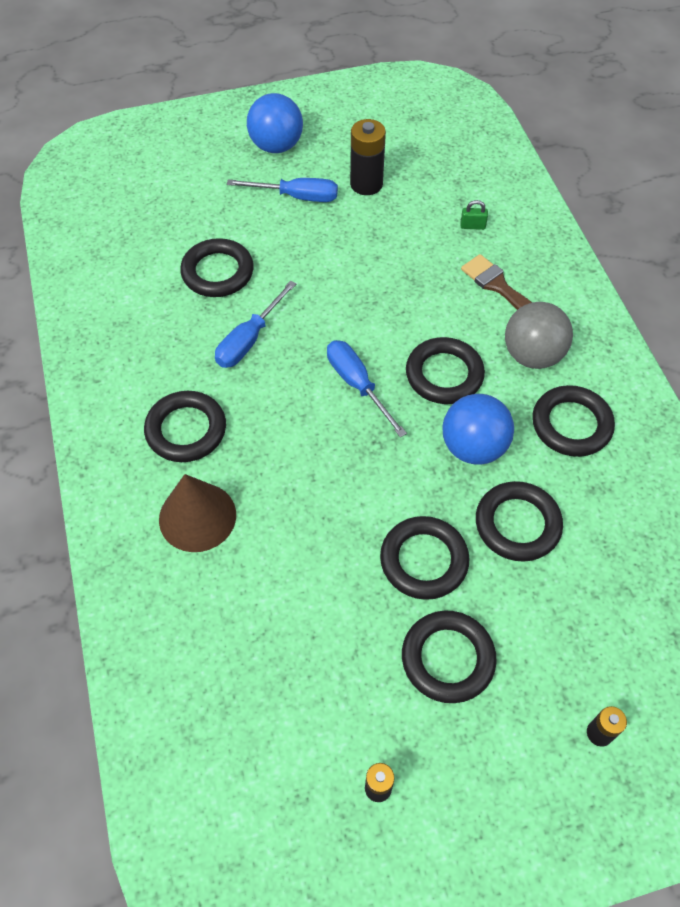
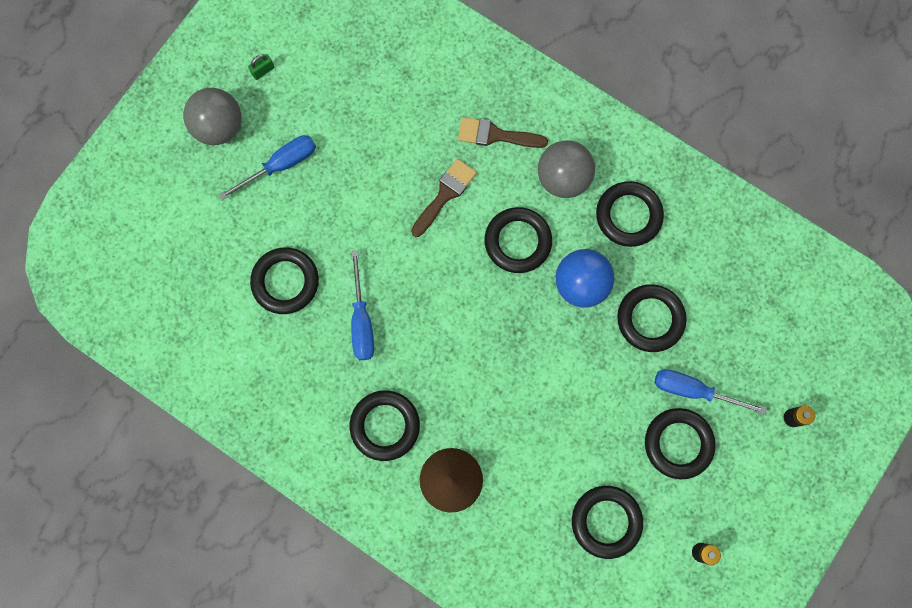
camera: 40 degrees left, 20 degrees up
blue ball [247,93,303,153] -> grey ball [183,88,242,145]
blue screwdriver [327,340,407,437] -> blue screwdriver moved to [654,369,767,415]
black battery [350,119,386,195] -> none
black ring [380,516,469,600] -> black ring moved to [572,486,643,559]
green padlock [461,200,488,230] -> green padlock moved to [248,54,274,80]
none -> brown brush [411,158,477,237]

